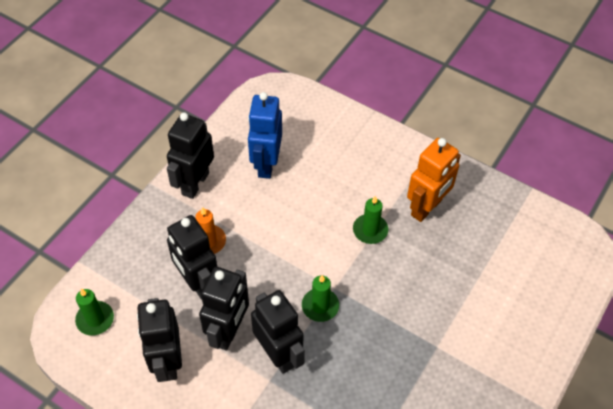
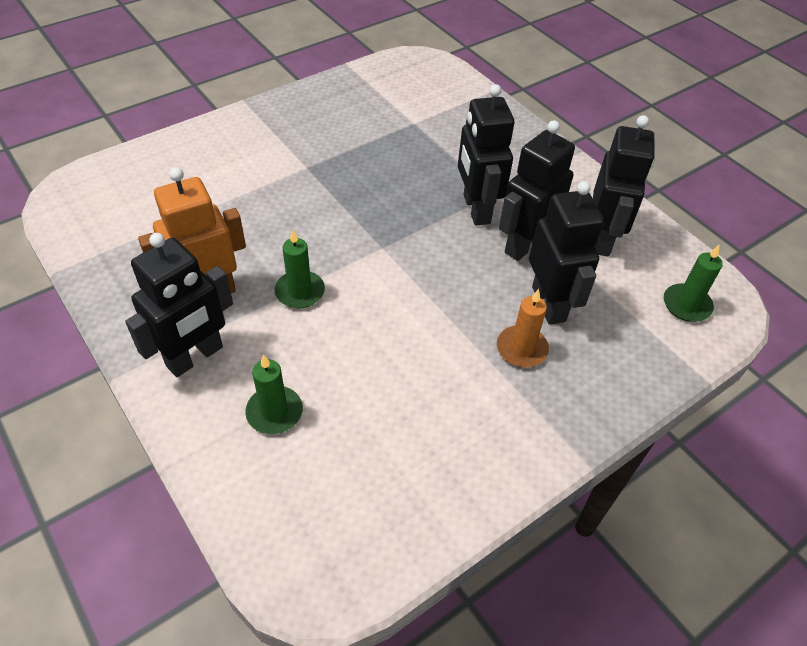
camera: 160 degrees left, 5 degrees down
black robot [167,112,214,199] -> black robot moved to [125,233,233,377]
blue robot [248,92,282,179] -> none
green candle [302,275,339,322] -> green candle moved to [245,354,303,434]

